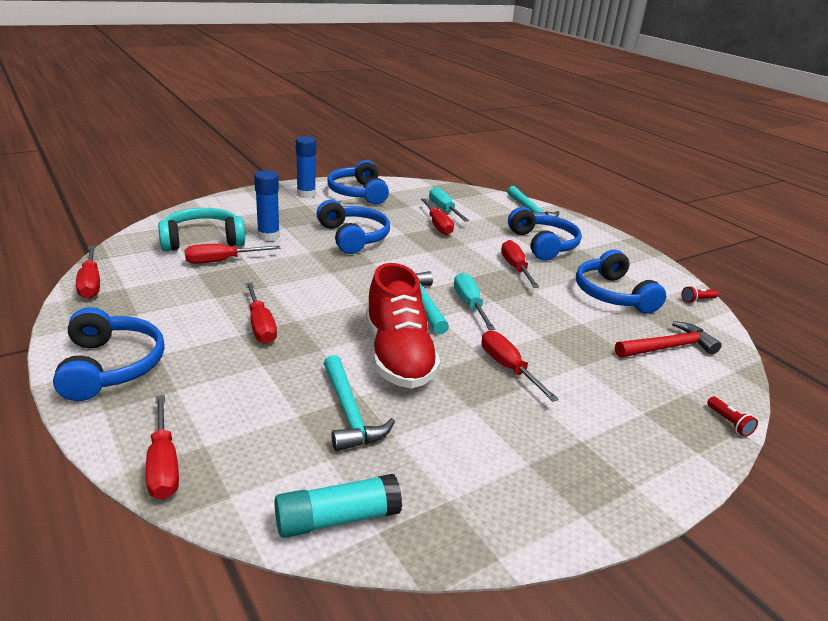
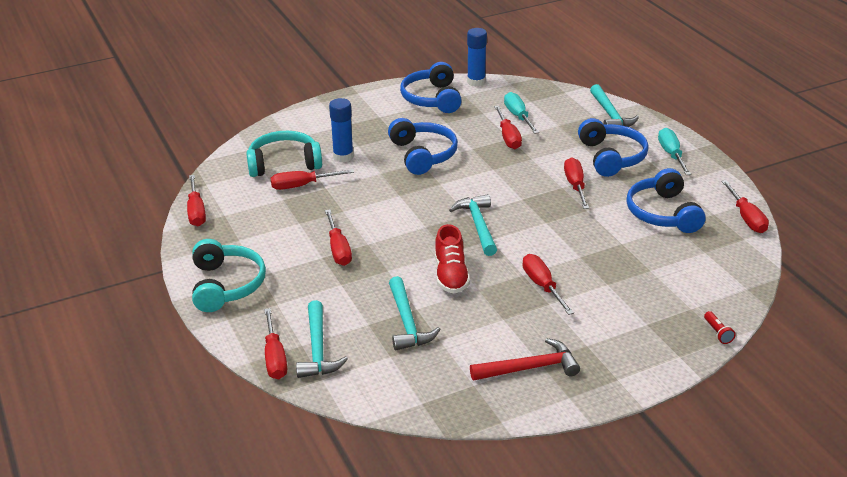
camera: 10 degrees right, 5 degrees up
blue headphones [53,307,165,401] -> turquoise headphones [192,239,266,312]
turquoise glue stick [274,474,402,538] -> none
blue glue stick [296,136,316,198] -> blue glue stick moved to [467,28,487,87]
red shoe [366,263,440,389] -> red shoe [435,224,470,294], size x0.65
turquoise screwdriver [454,273,495,330] -> turquoise screwdriver moved to [658,128,691,175]
red hammer [615,321,722,358] -> red hammer moved to [470,338,580,381]
red flashlight [681,286,718,303] -> red screwdriver [721,180,769,233]
none -> turquoise hammer [296,300,348,378]

